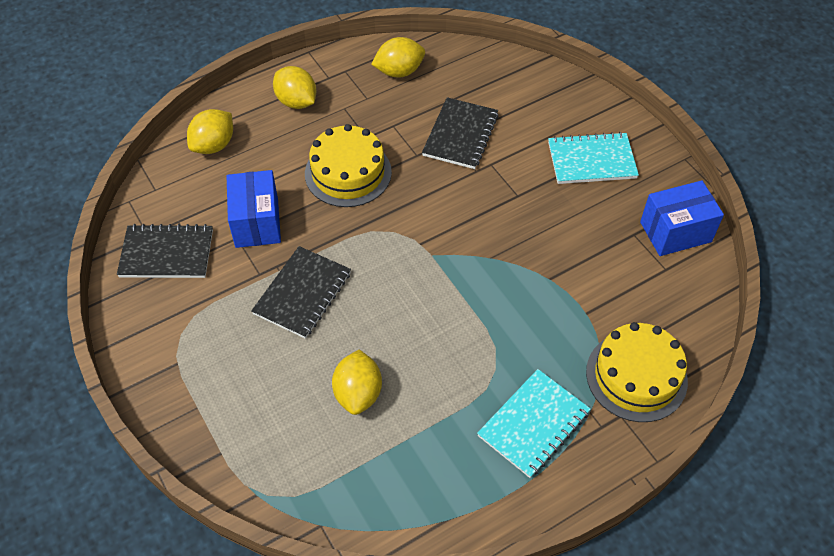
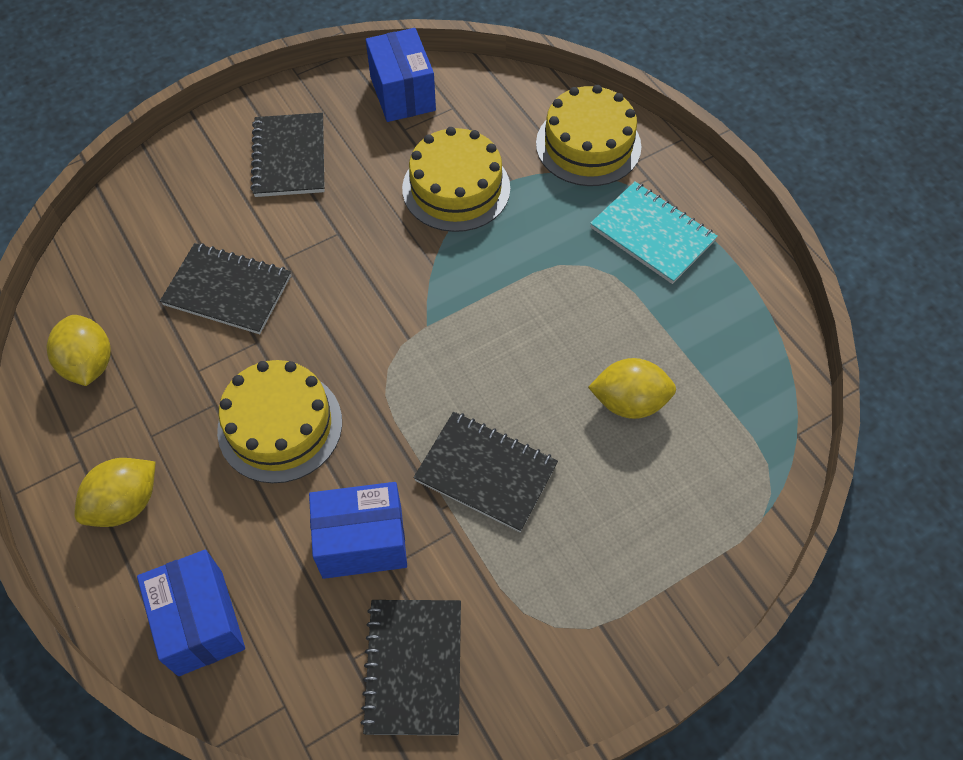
camera: 90 degrees left, 5 degrees up
yellow lemon [187,109,233,154] -> blue box [137,550,245,676]
turquoise notebook [548,132,639,184] -> black notebook [250,113,325,197]
none -> yellow cake [402,127,510,232]

